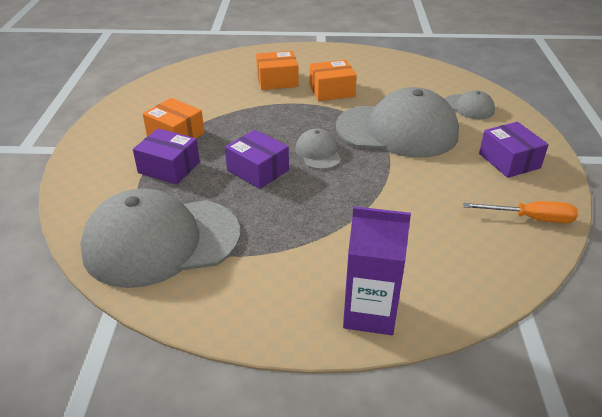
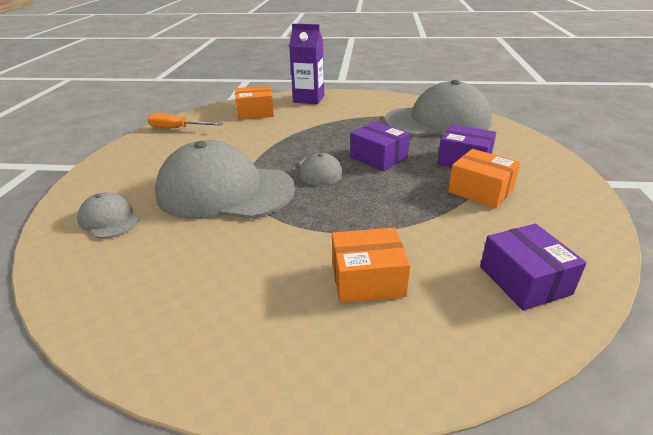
camera: 175 degrees left, 5 degrees down
orange box [309,60,357,101] -> orange box moved to [235,86,274,120]
purple box [479,122,549,178] -> purple box moved to [480,224,587,310]

